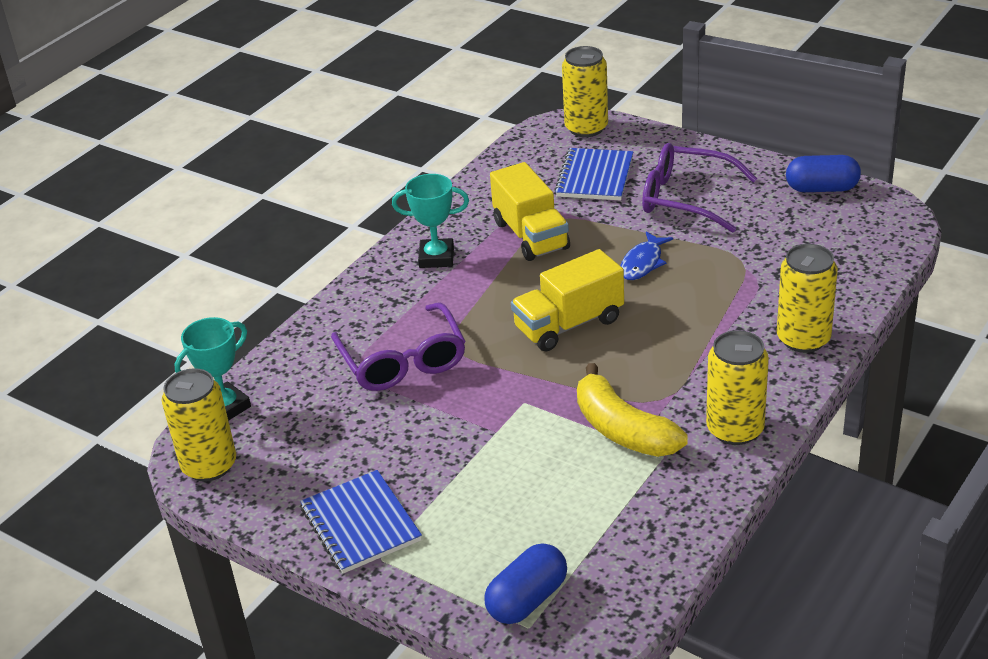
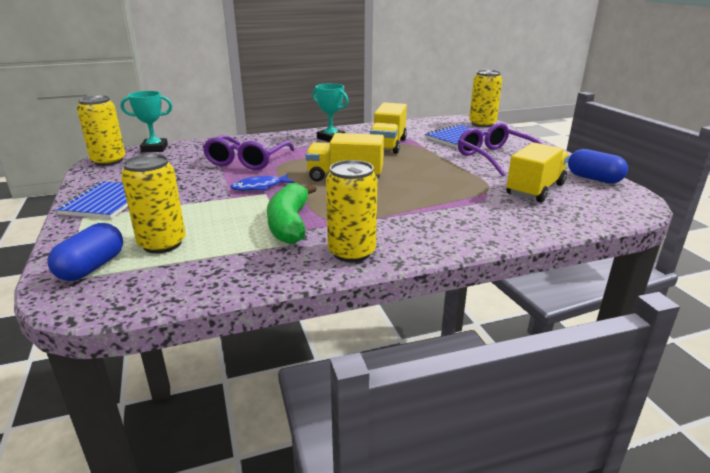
camera: 35 degrees right, 10 degrees down
blue capsule [484,543,567,624] -> blue capsule turned 60 degrees counterclockwise [48,223,123,281]
yellow banana [577,363,688,457] -> green banana [267,183,317,244]
blue fish [620,232,673,280] -> blue fish moved to [230,174,295,191]
yellow can [777,244,838,353] -> yellow can moved to [121,154,186,253]
none -> yellow truck [506,142,569,202]

